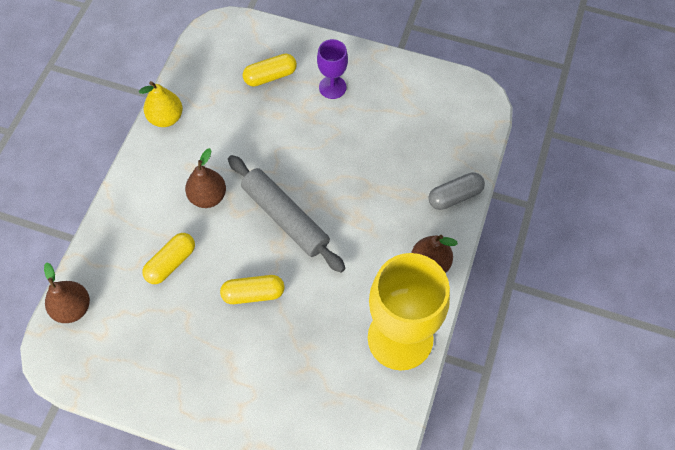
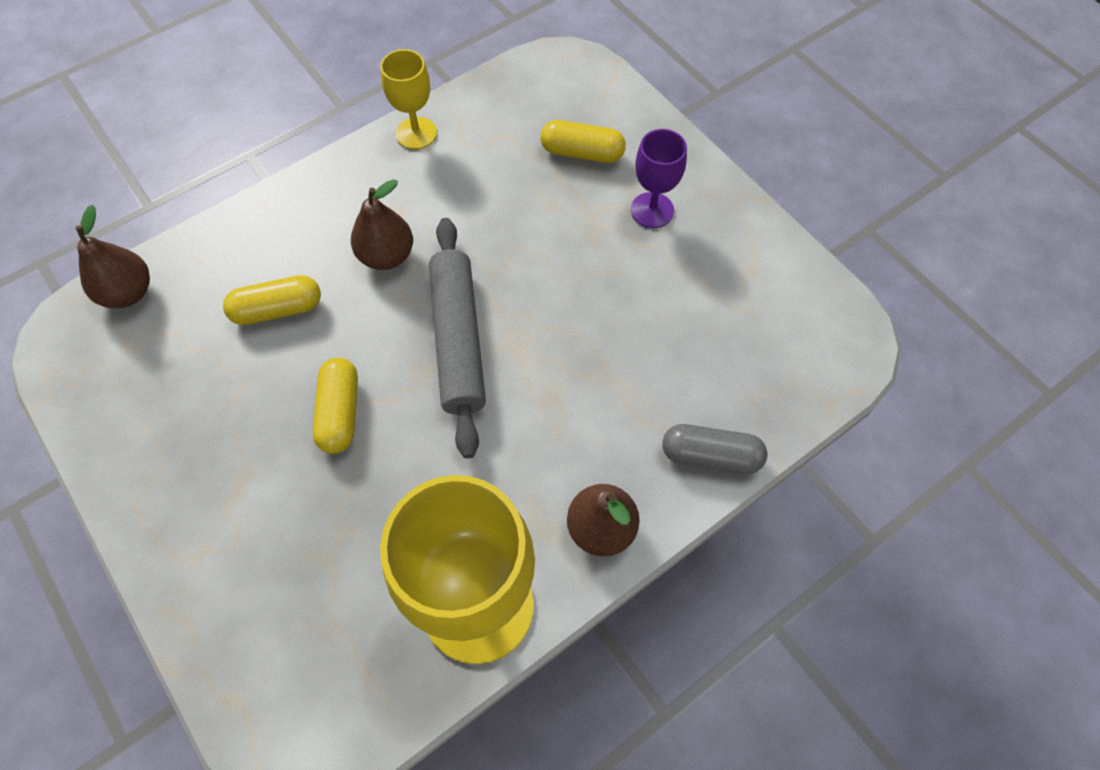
camera: 35 degrees right, 0 degrees up
yellow pear [139,81,183,127] -> yellow goblet [380,49,437,150]
yellow capsule [220,275,284,304] -> yellow capsule turned 60 degrees clockwise [313,358,358,454]

